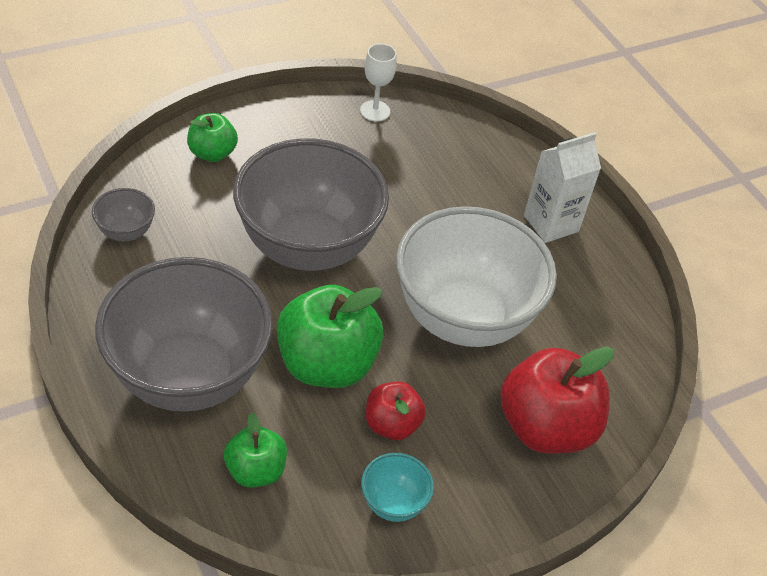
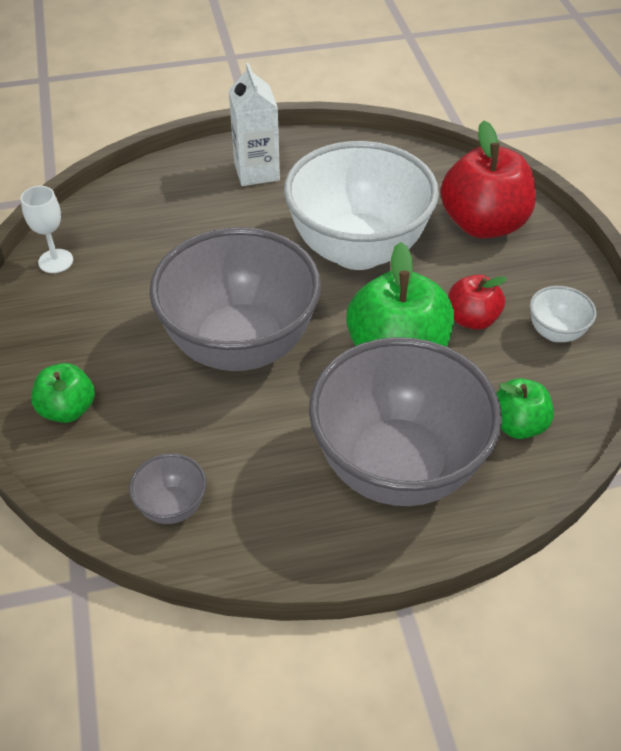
camera: 70 degrees left, 0 degrees up
turquoise bowl [361,453,434,522] -> white bowl [530,286,597,342]

